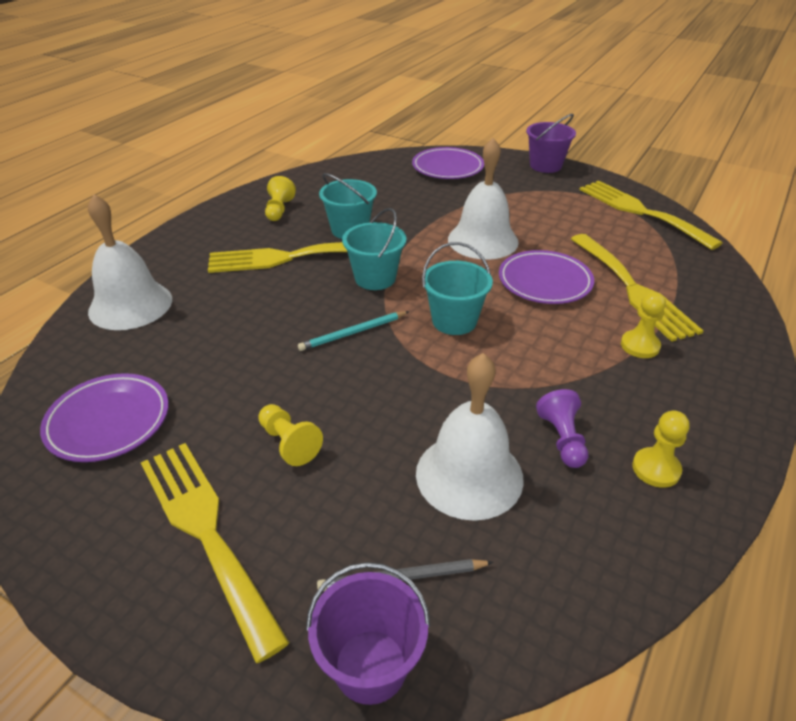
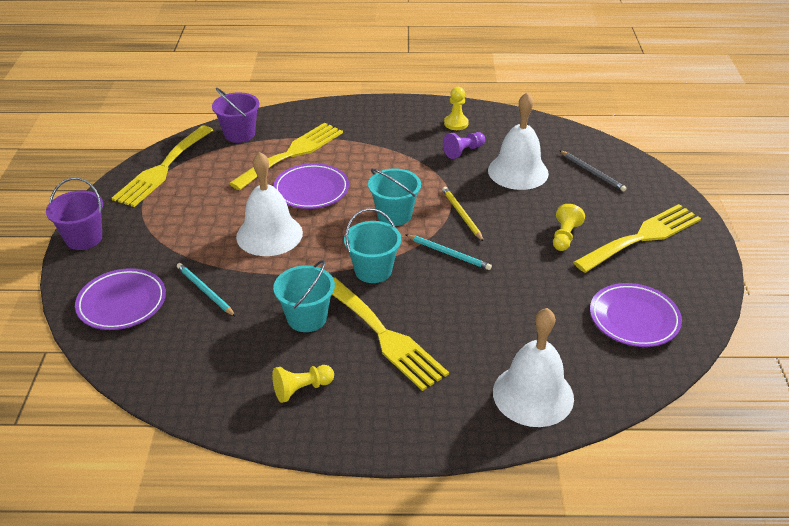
camera: 120 degrees left, 0 degrees up
yellow fork [141,443,290,663] -> yellow fork turned 150 degrees counterclockwise [573,204,701,273]
purple bucket [306,562,430,705] -> purple bucket moved to [212,88,259,143]
yellow pawn [621,292,666,358] -> none
none -> turquoise pencil [177,263,236,317]
none -> yellow pencil [442,187,484,242]

